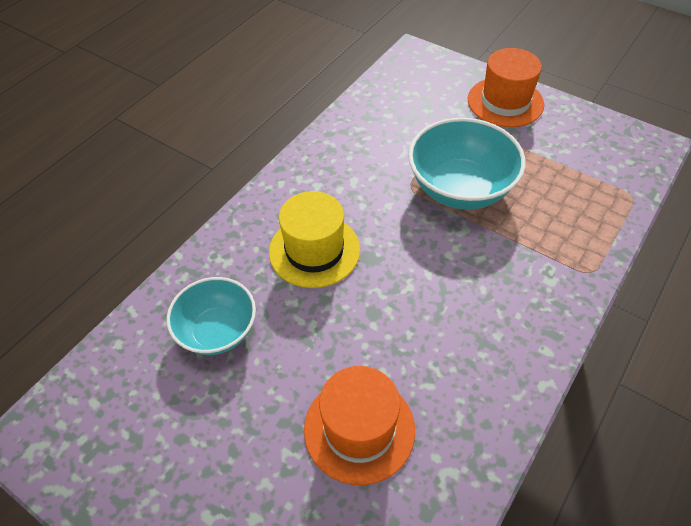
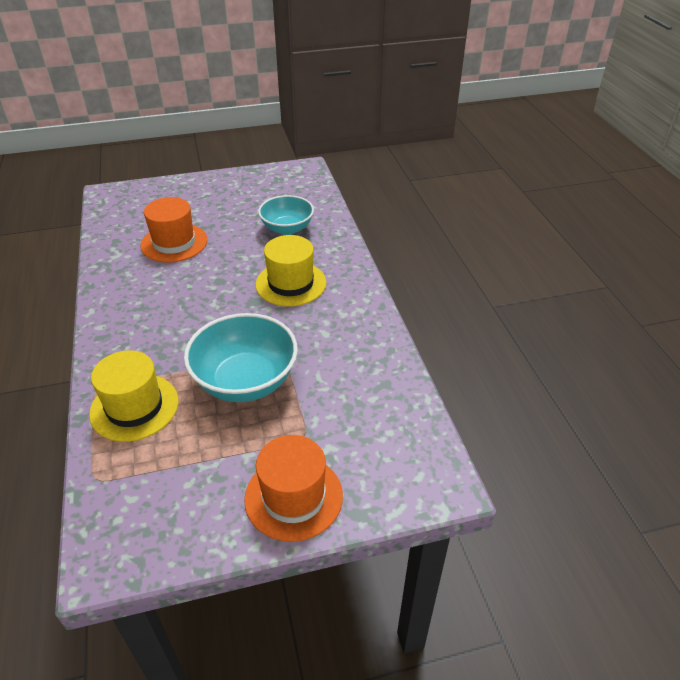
camera: 130 degrees right, 10 degrees down
none -> yellow hat [89,350,179,442]

